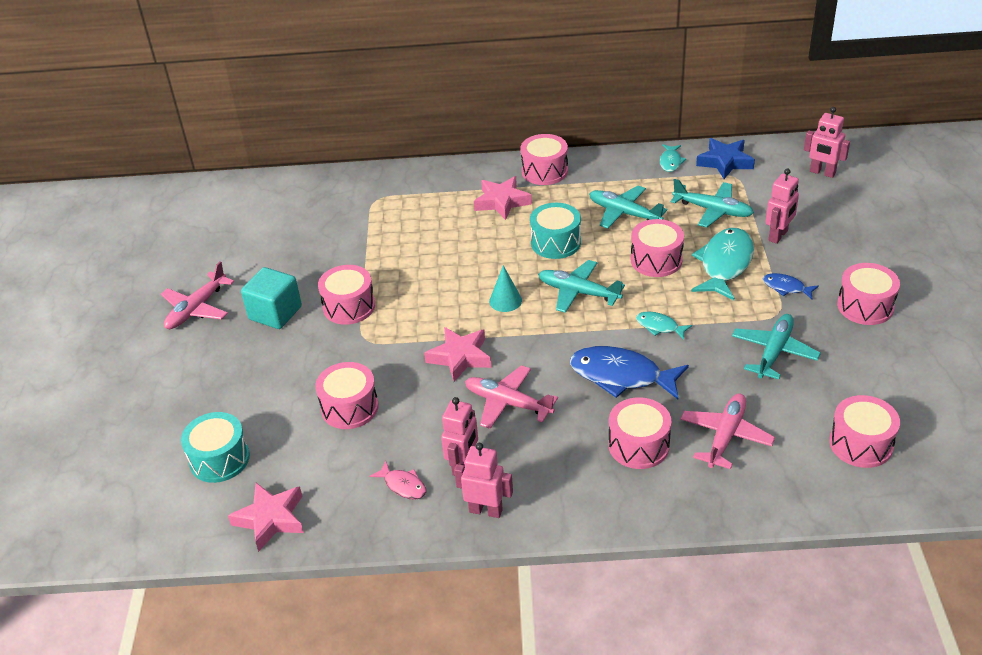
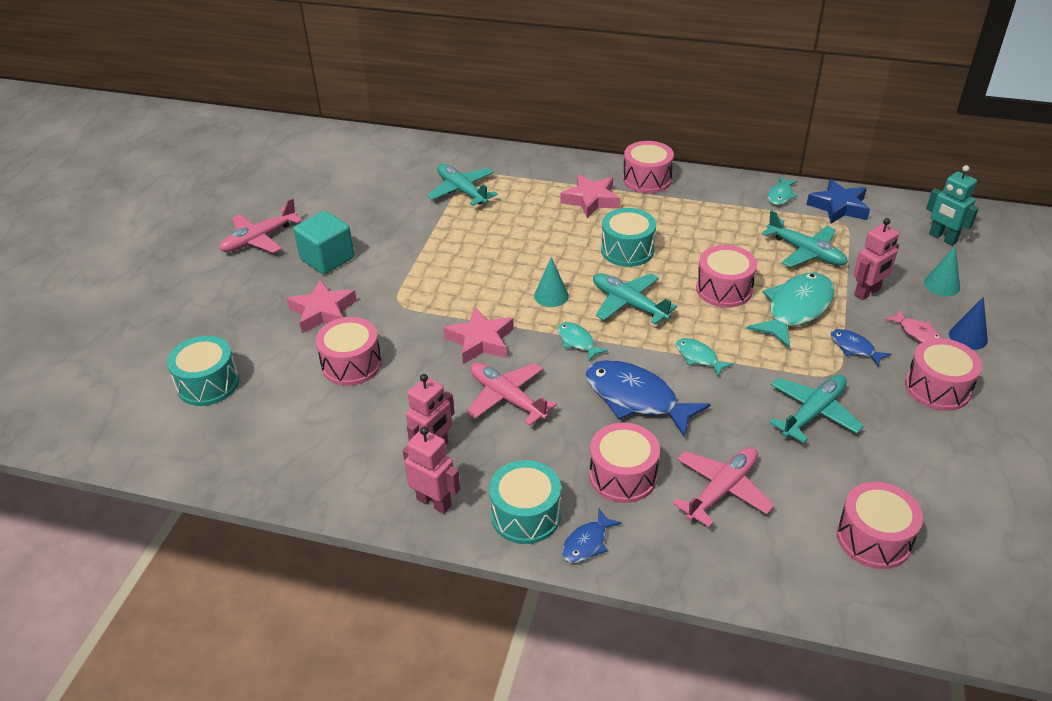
camera: 15 degrees right, 0 degrees up
pink star [228,483,304,552] -> pink star moved to [287,279,357,333]
pink drum [318,265,375,325] -> none
pink fish [369,461,426,500] -> pink fish moved to [884,309,942,343]
turquoise plane [589,186,667,229] -> turquoise plane moved to [427,164,498,206]
pink robot [804,107,850,178] -> turquoise robot [926,165,979,246]
none -> turquoise drum [489,460,561,544]
none -> turquoise fish [558,322,608,361]
none -> blue fish [562,509,622,563]
none -> turquoise cone [924,246,960,296]
none -> blue cone [949,297,988,350]

